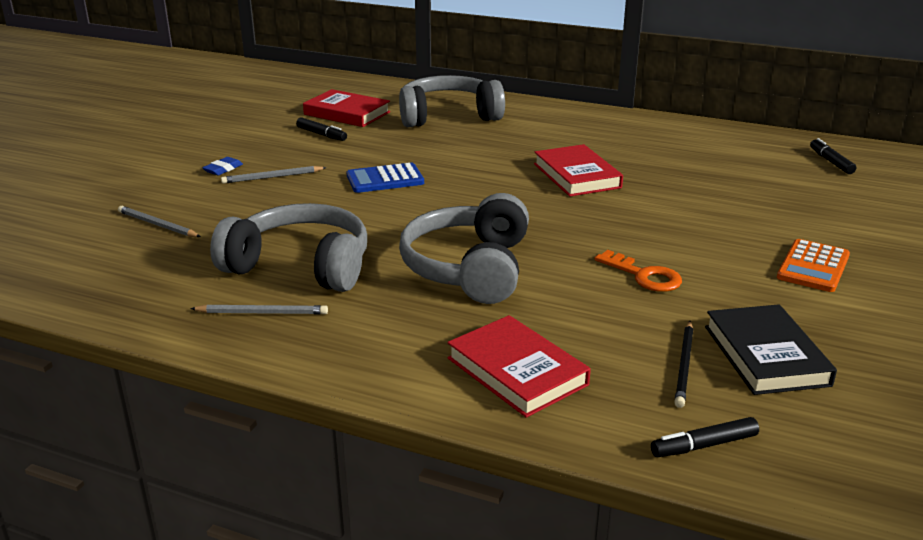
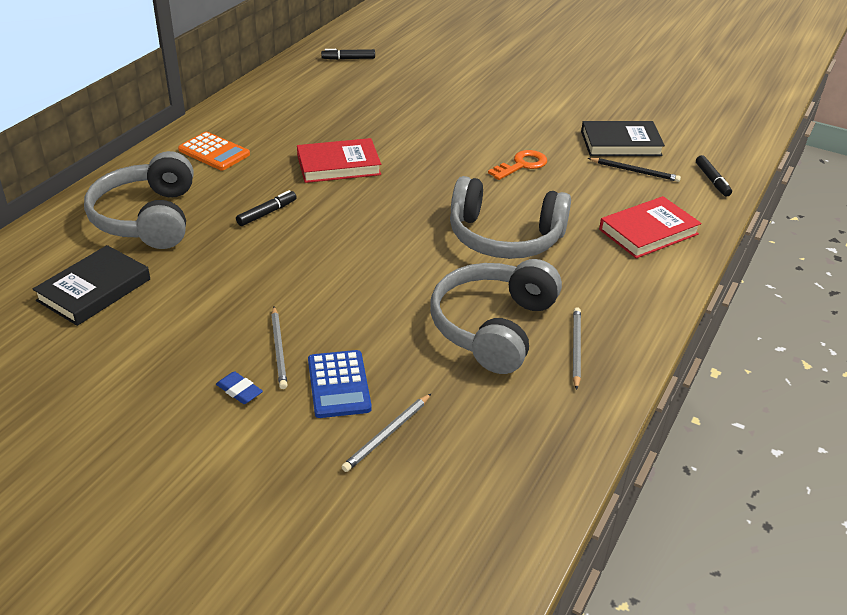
camera: 85 degrees left, 10 degrees up
black marker [296,117,347,141] -> black marker moved to [236,190,297,226]
red book [303,89,390,127] -> black book [33,245,150,326]
blue calculator [347,162,424,193] -> blue calculator moved to [308,350,372,418]
orange calculator [777,239,850,292] -> orange calculator moved to [178,132,250,170]

